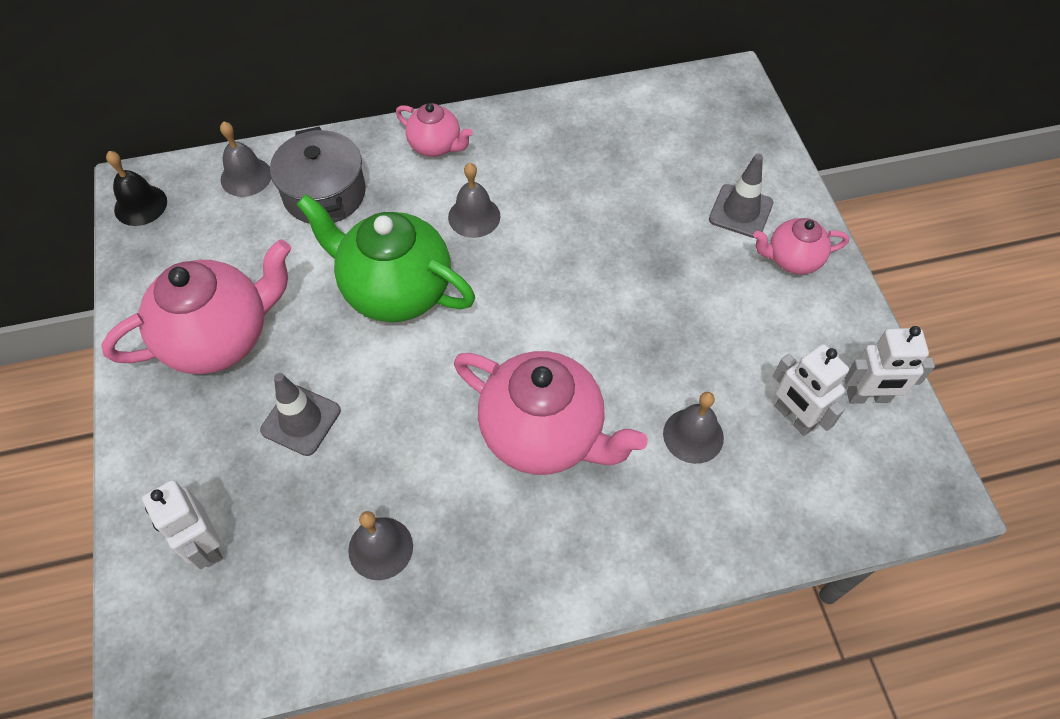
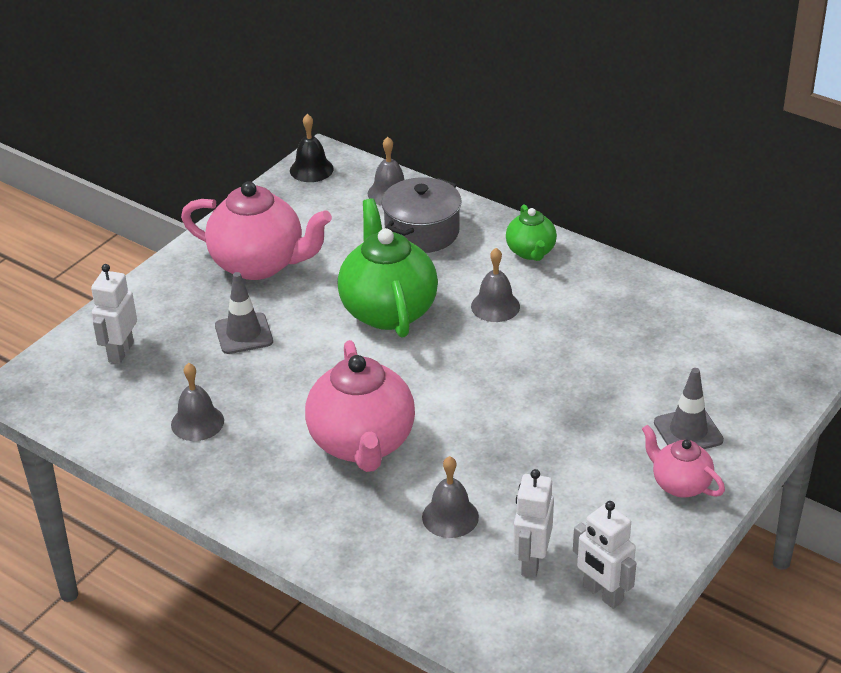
camera: 50 degrees right, 20 degrees down
pink teapot [396,103,473,157] -> green teapot [506,204,557,261]

